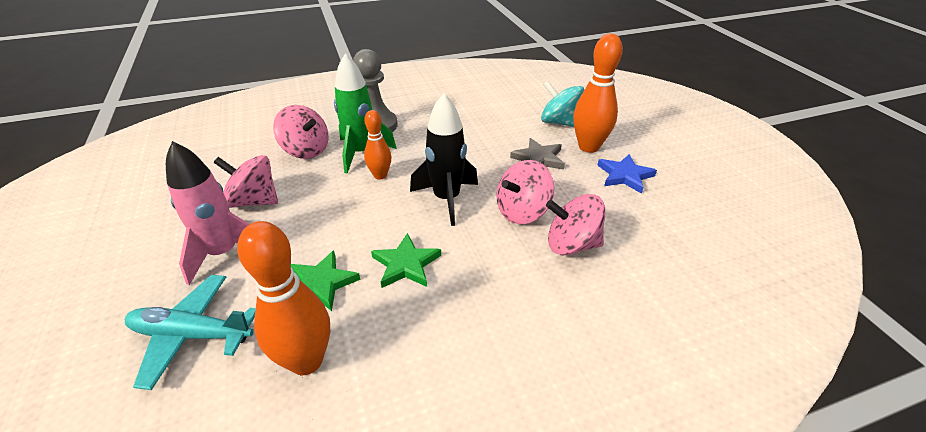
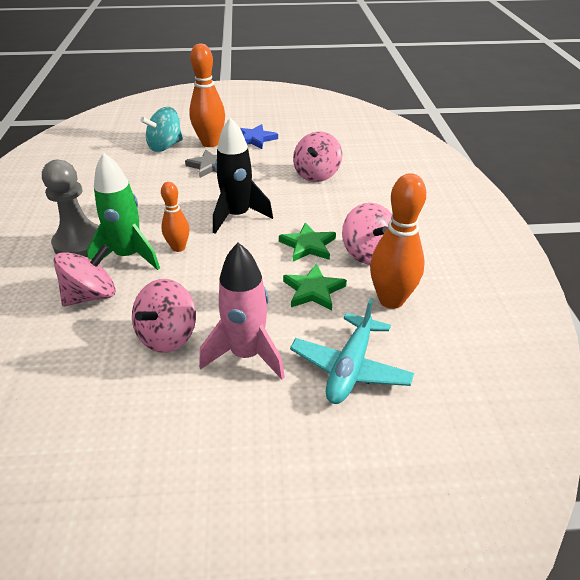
camera: 75 degrees left, 0 degrees up
pink spinning top [496,160,554,224] -> pink spinning top moved to [342,203,392,265]

